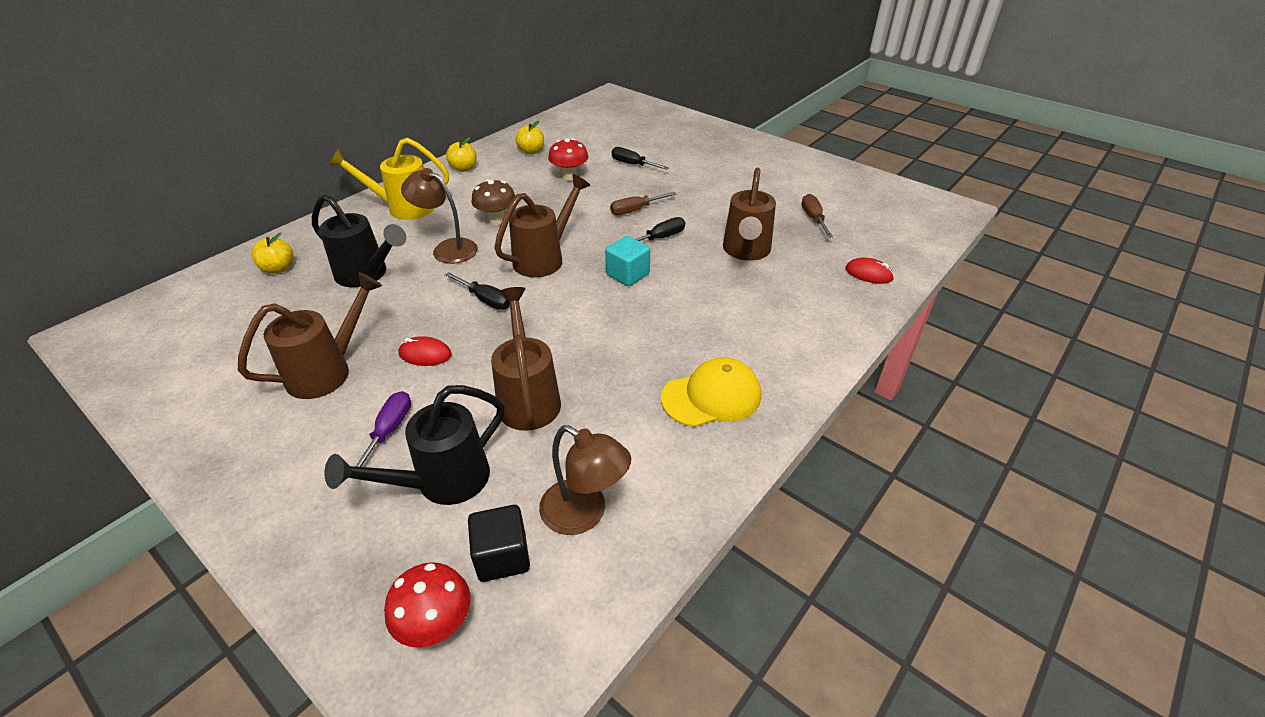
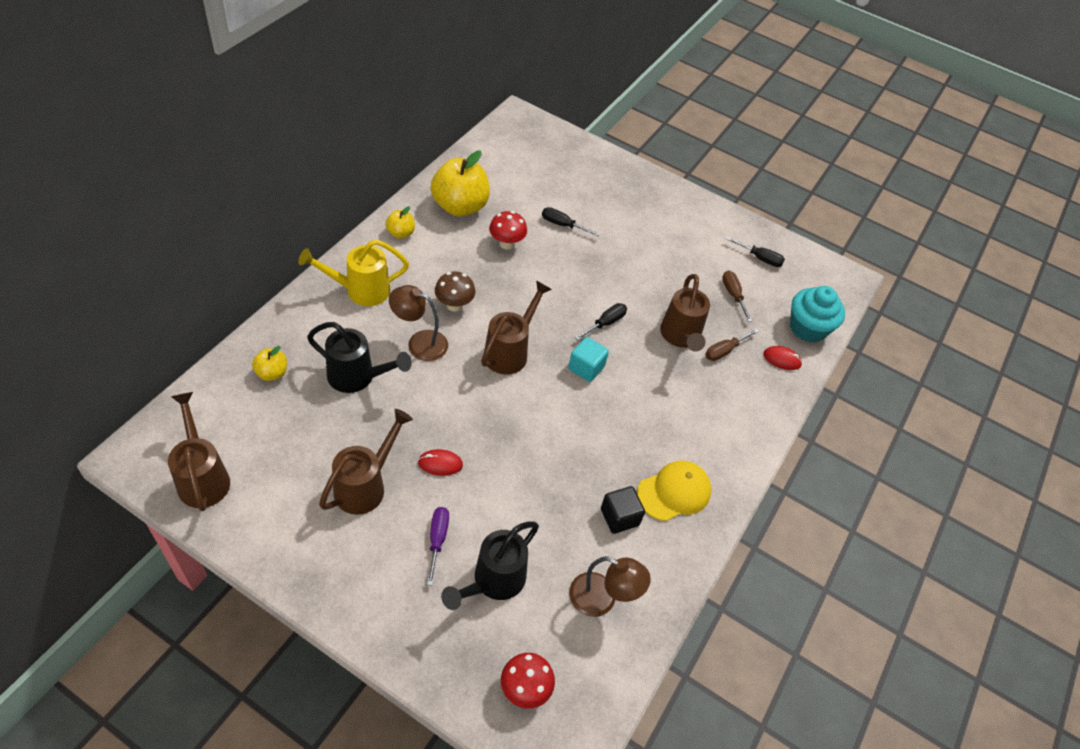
camera: 15 degrees left, 10 degrees up
black screwdriver [445,272,510,310] -> black screwdriver moved to [726,237,785,267]
black cube [468,505,530,582] -> black cube moved to [601,486,645,534]
brown watering can [491,287,561,431] -> brown watering can moved to [168,392,230,511]
yellow apple [515,121,544,154] -> yellow apple [431,151,490,217], size x2.07
brown screwdriver [610,192,676,215] -> brown screwdriver moved to [705,329,759,361]
none -> turquoise cupcake [790,286,845,343]

